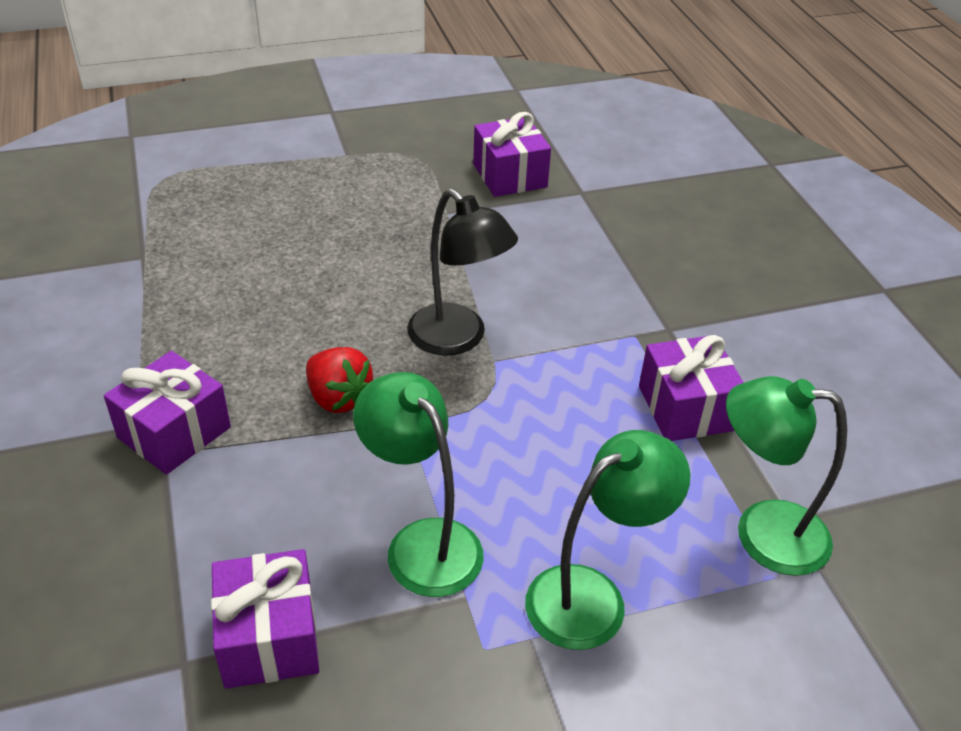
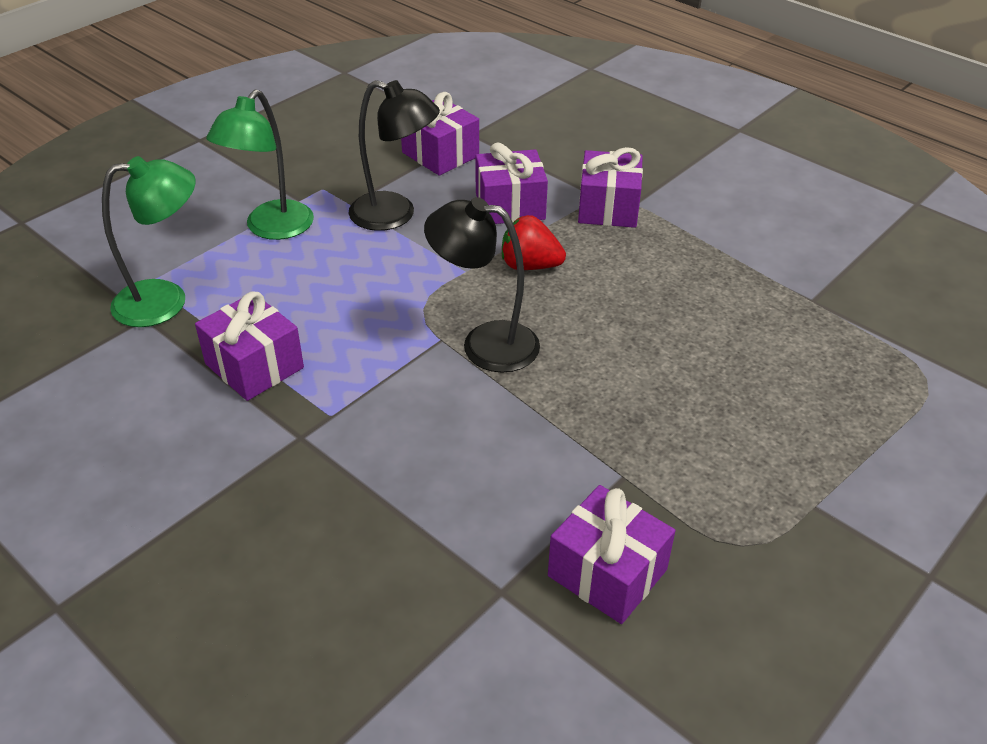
camera: 150 degrees right, 0 degrees up
green lamp [353,372,484,597] -> black lamp [348,80,440,231]
none -> purple gift [476,142,548,224]

